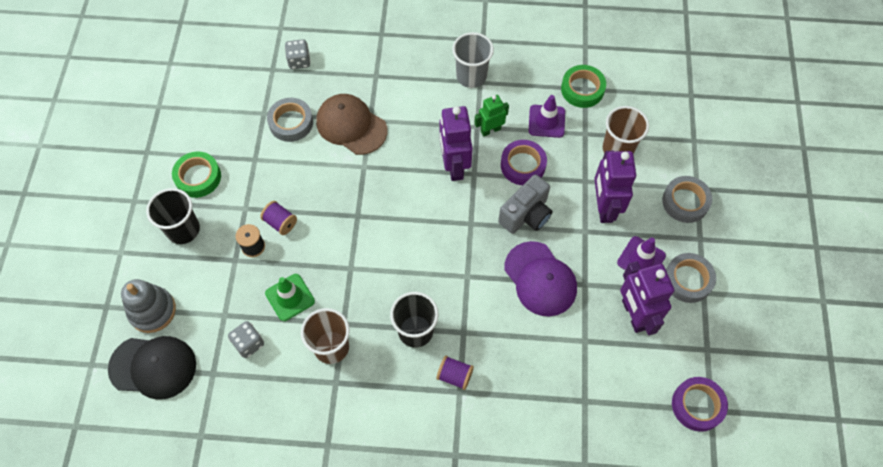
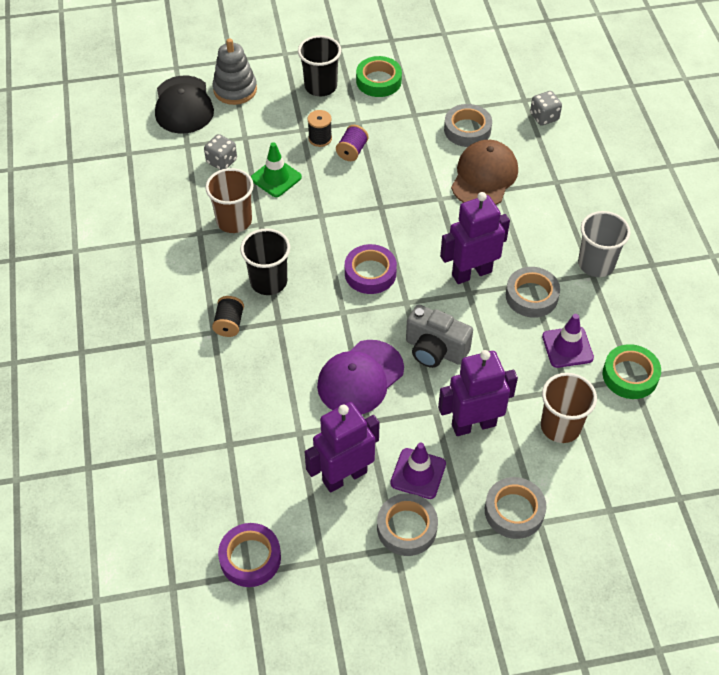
camera: 75 degrees right, 10 degrees down
purple spool [436,355,474,390] -> black spool [212,296,244,337]
green robot [474,95,509,136] -> grey tape [506,267,560,318]
purple tape [501,140,547,185] -> purple tape moved to [345,244,397,294]

